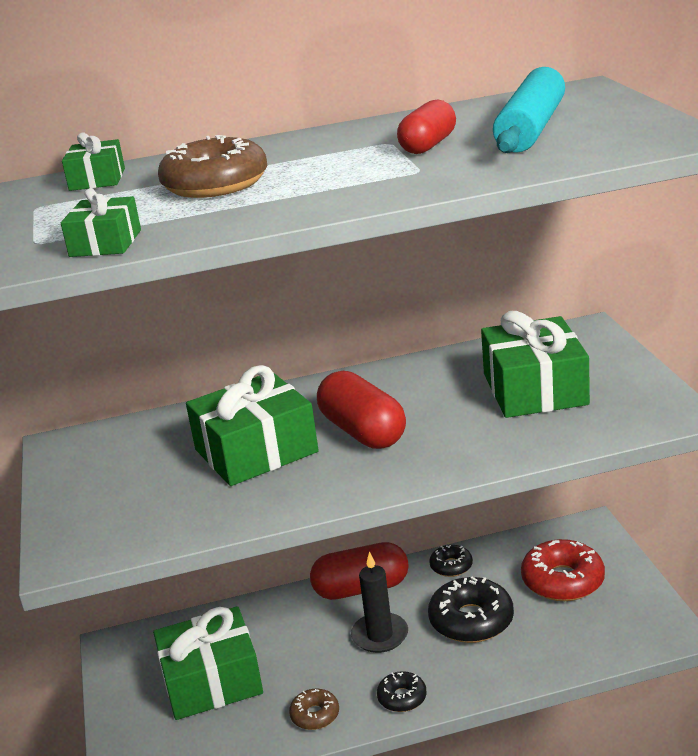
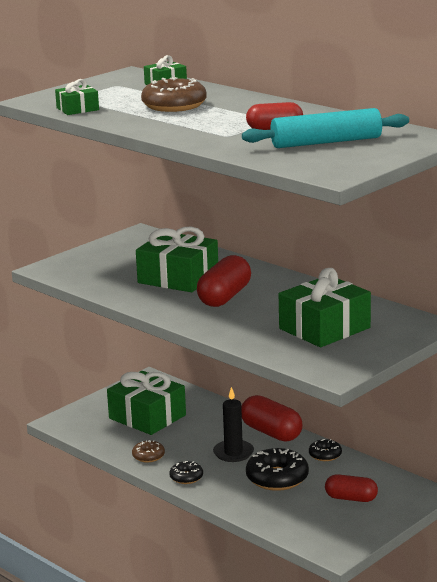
camera: 55 degrees right, 5 degrees down
red donut [521,539,605,601] -> red capsule [325,474,378,502]

